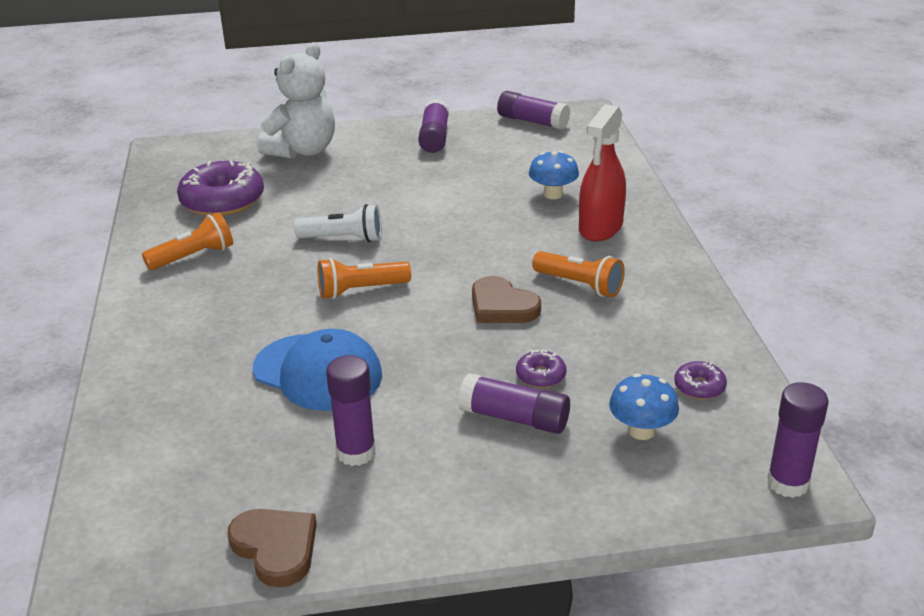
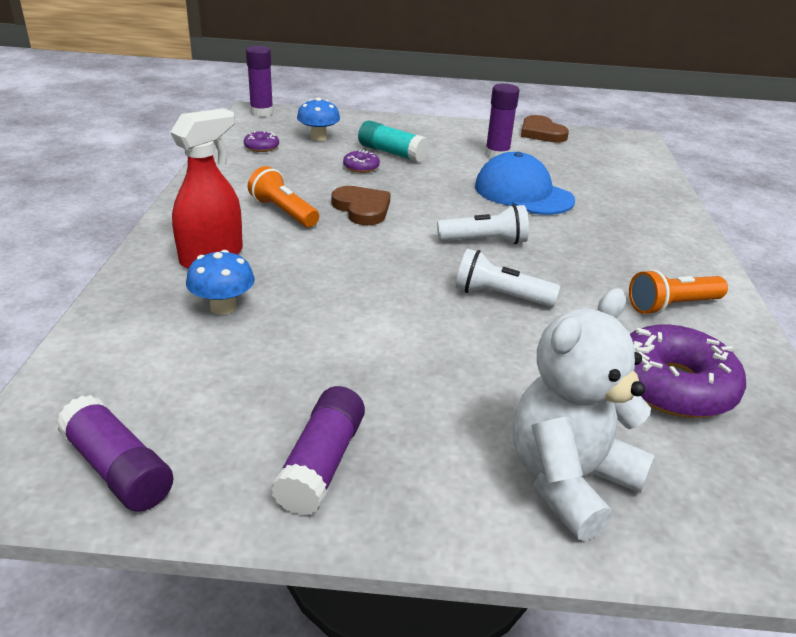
camera: 170 degrees left, 0 degrees up
orange flashlight [318,258,411,299] -> white flashlight [437,204,529,244]
purple glue stick [458,373,570,434] -> turquoise glue stick [358,120,429,163]

